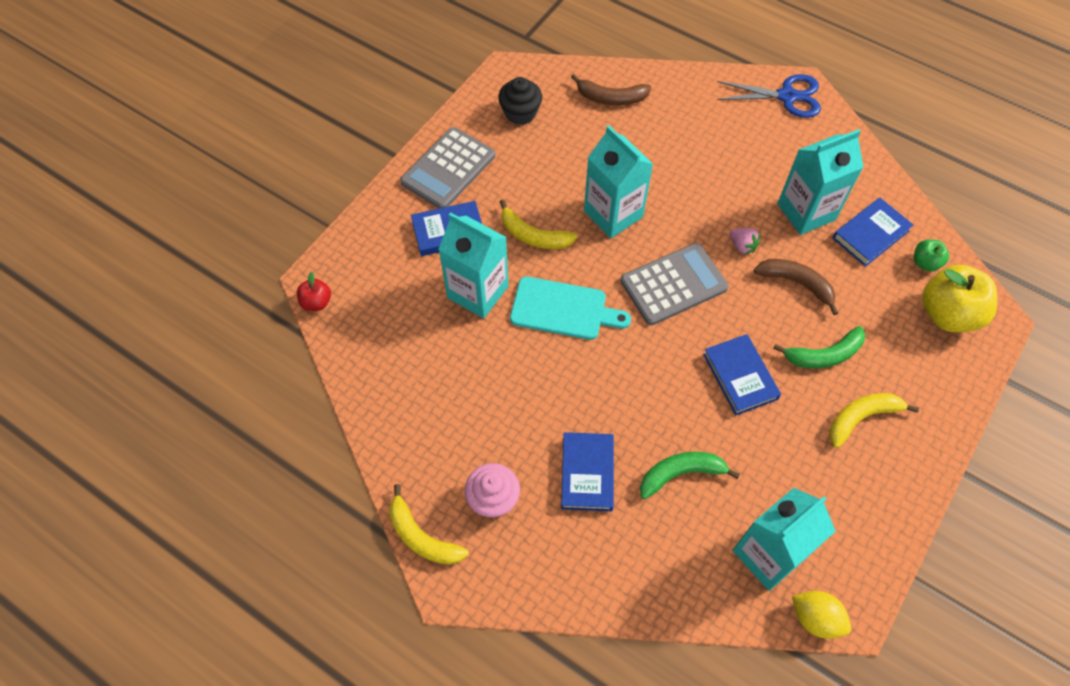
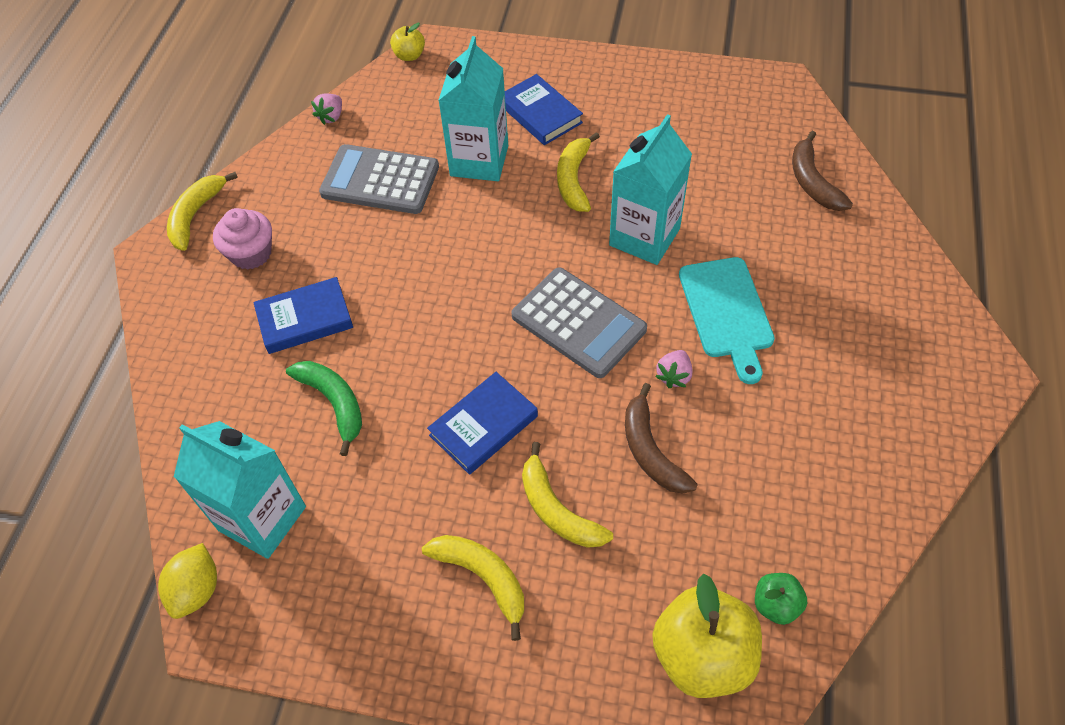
camera: 70 degrees right, 5 degrees down
red apple [297,272,331,311] -> yellow apple [390,23,425,61]
grey calculator [400,127,495,209] -> grey calculator moved to [319,144,439,214]
black cupcake [498,77,542,125] -> none
turquoise cutting board [510,277,631,340] -> turquoise cutting board moved to [679,257,775,384]
blue scissors [717,74,821,118] -> none
brown banana [754,259,838,315] -> brown banana turned 150 degrees clockwise [625,383,698,494]
green banana [773,326,865,368] -> yellow banana [522,442,613,548]
turquoise carton [777,129,864,235] -> none
blue book [833,198,913,267] -> none
none -> pink strawberry [311,93,342,125]

